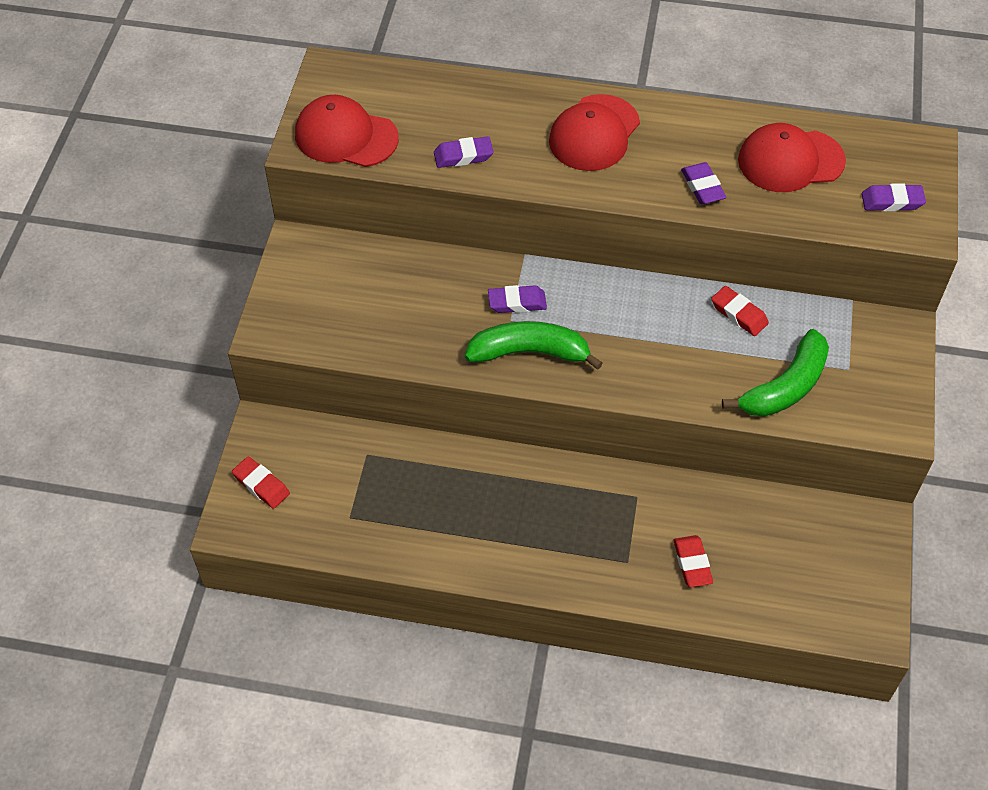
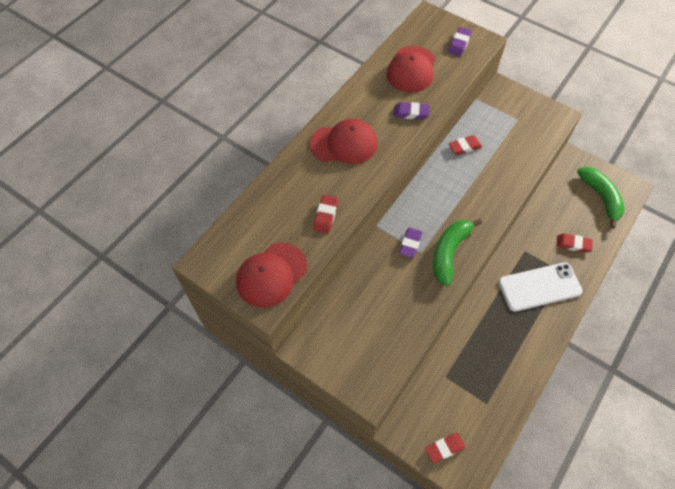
camera: 65 degrees left, 5 degrees up
purple eraser [434,136,493,168] -> red eraser [313,195,338,234]
red cap [549,94,640,171] -> red cap turned 60 degrees counterclockwise [310,119,377,164]
green banana [722,329,829,417] -> green banana moved to [577,167,625,229]
none -> white phone [498,262,583,312]

